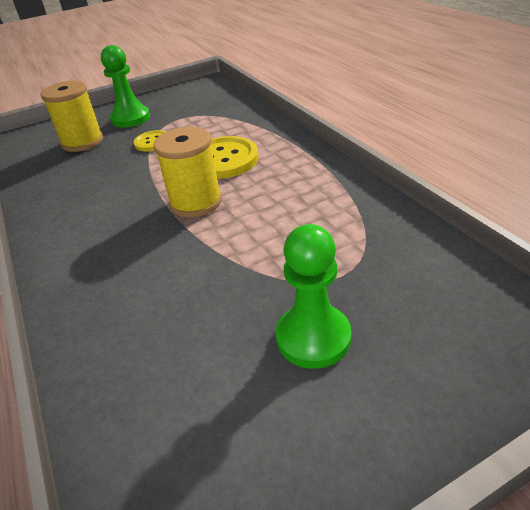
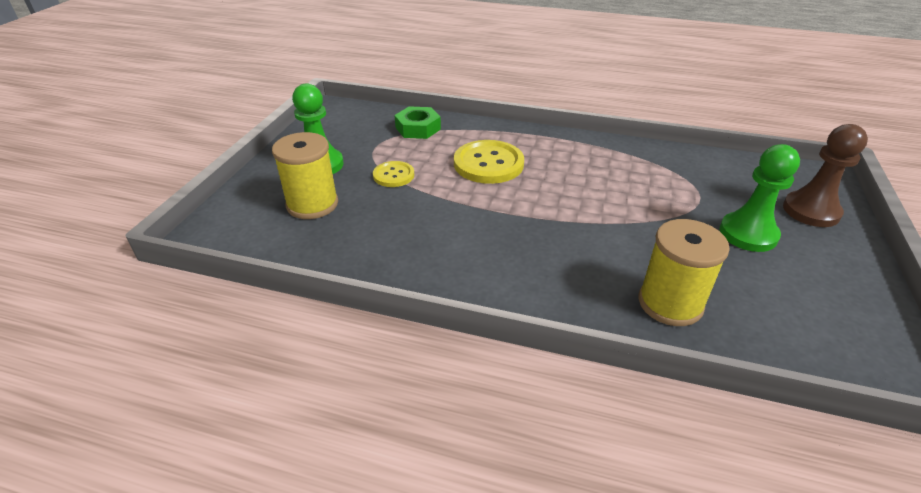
camera: 50 degrees left, 0 degrees up
yellow spool [153,127,222,217] -> yellow spool moved to [639,219,730,326]
none -> green nut [394,106,441,139]
none -> brown pawn [783,124,868,227]

